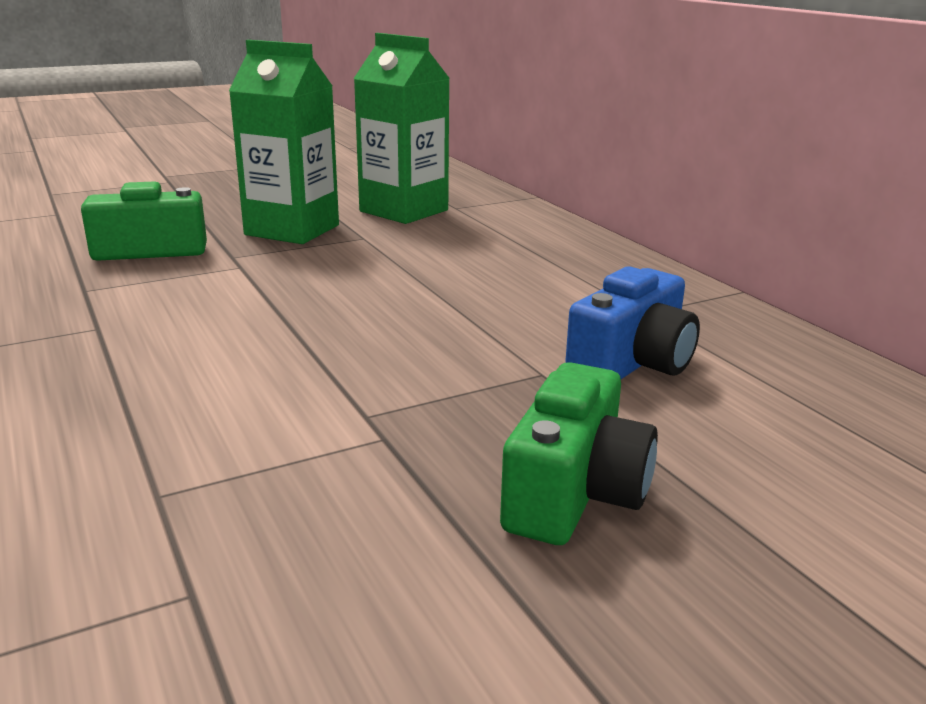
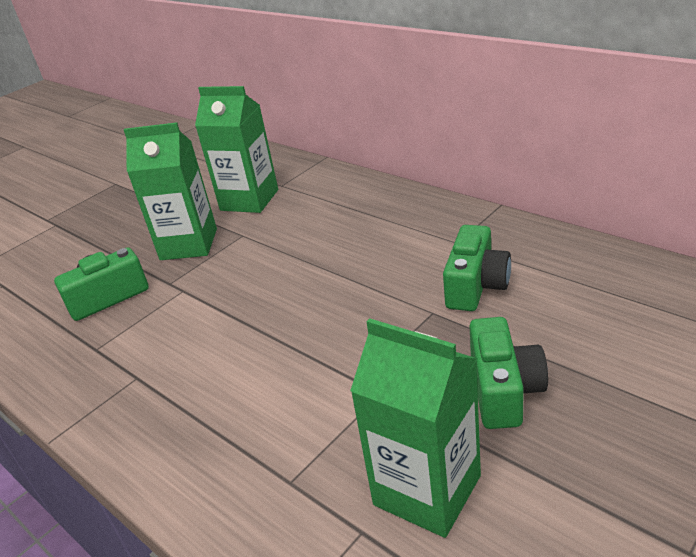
camera: 15 degrees left, 10 degrees up
blue camera [565,267,700,379] -> green camera [443,225,511,311]
none -> green carton [350,318,481,538]

